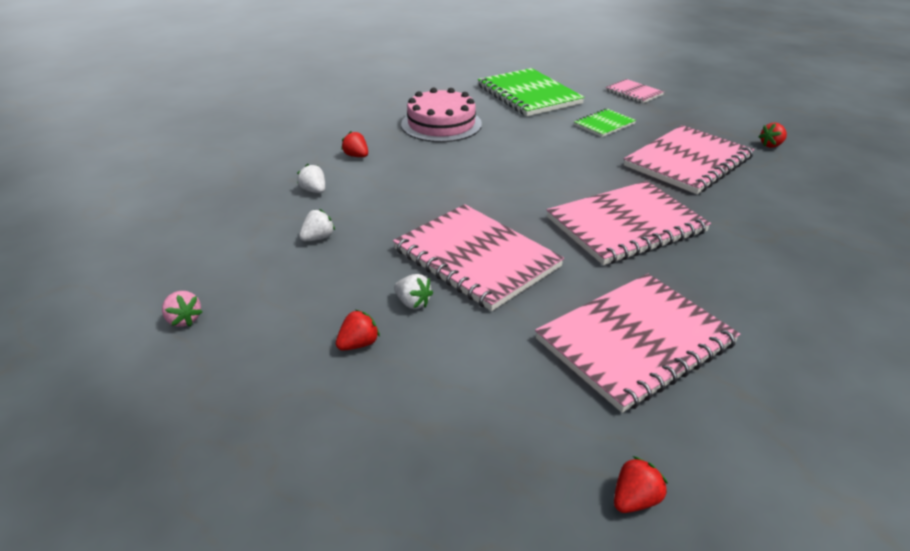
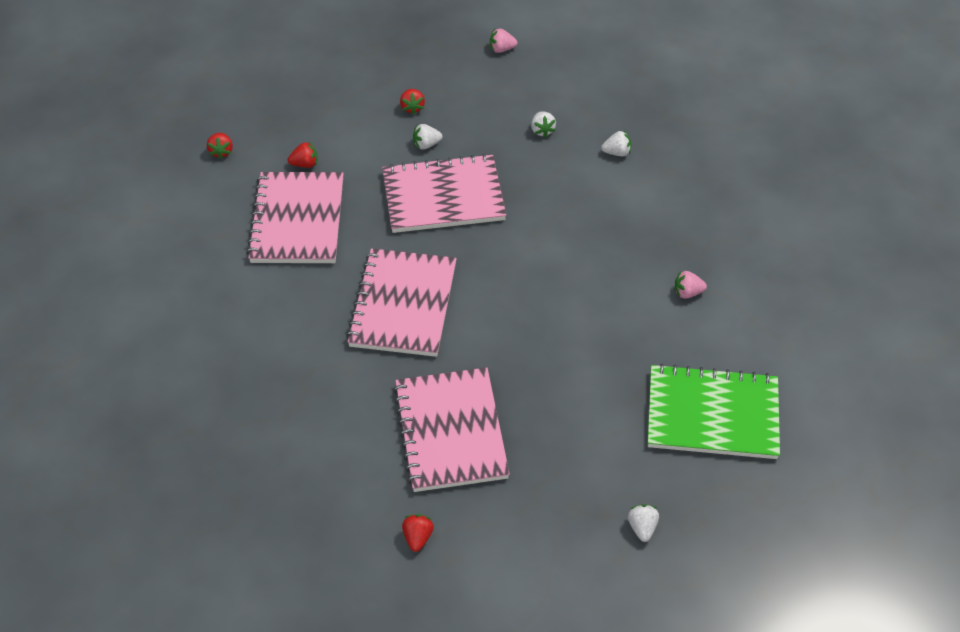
camera: 125 degrees right, 15 degrees up
red strawberry [341,131,368,157] -> red strawberry moved to [288,142,318,168]
pink cake [401,88,482,142] -> pink strawberry [675,271,707,299]
green notebook [574,108,636,137] -> none
pink notebook [606,79,664,103] -> white strawberry [628,504,659,542]

